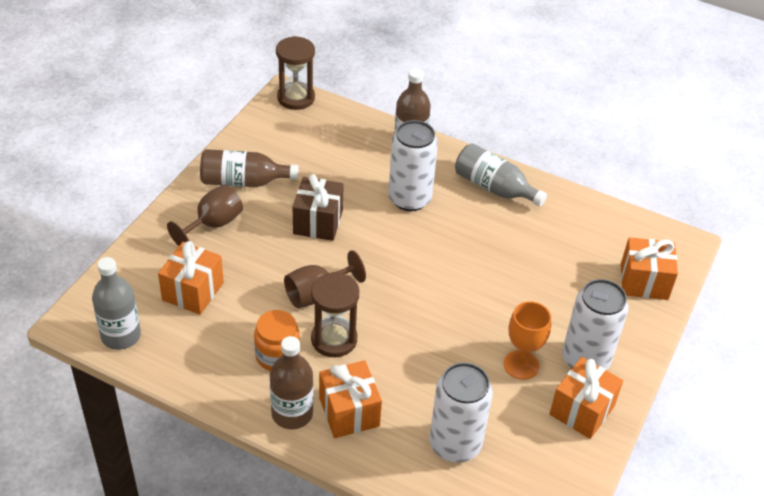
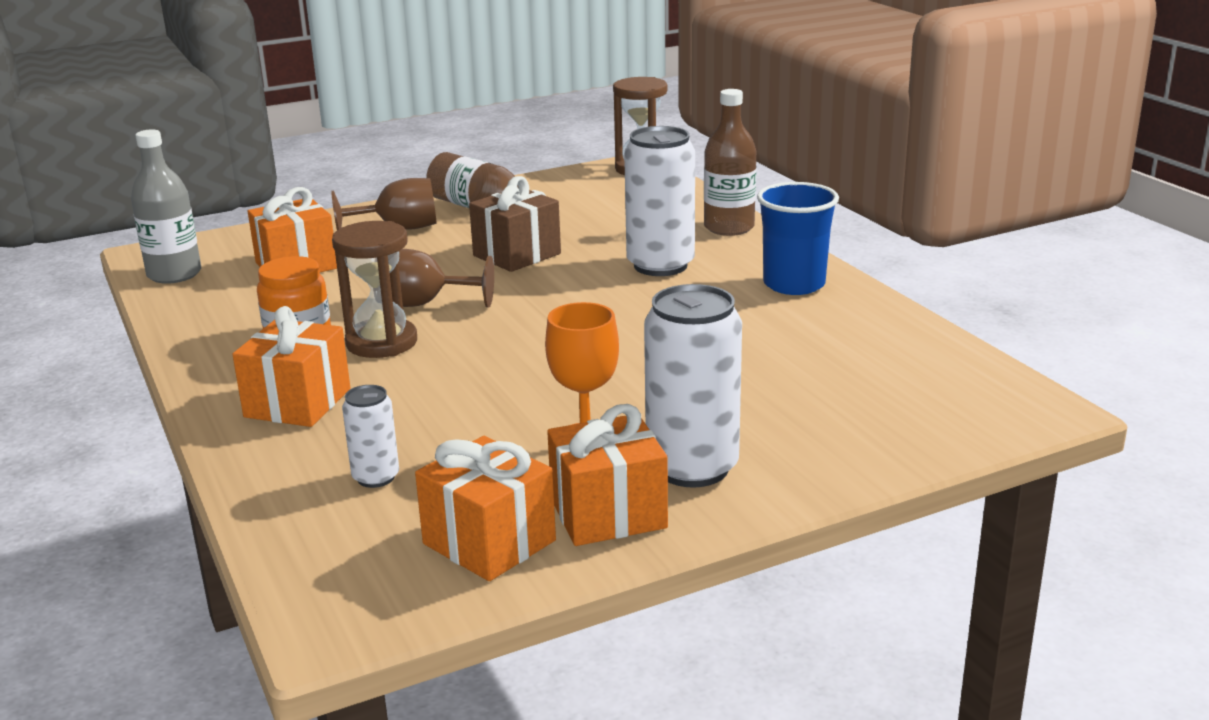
camera: 40 degrees right, 20 degrees down
brown bottle [270,336,313,429] -> none
white can [430,362,493,463] -> white can [342,385,399,488], size x0.52
grey bottle [455,143,547,206] -> blue cup [757,182,839,295]
orange gift [621,237,678,300] -> orange gift moved to [415,436,556,581]

